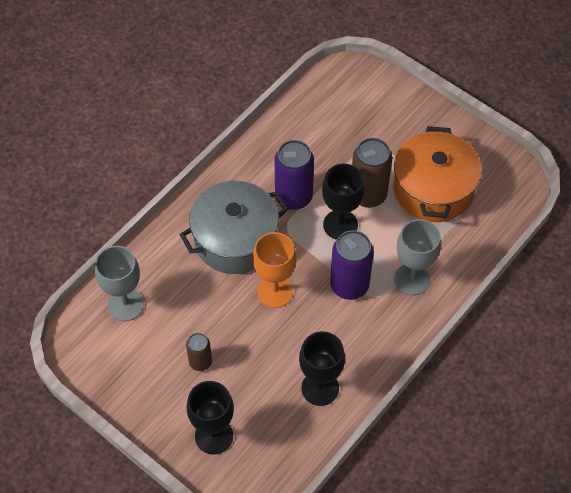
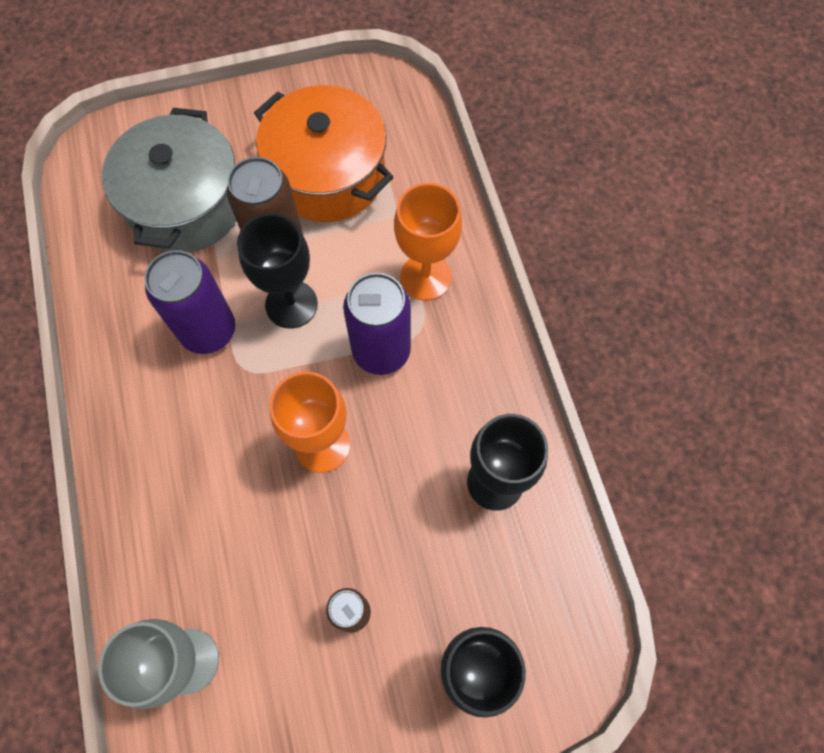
camera: 55 degrees left, 10 degrees up
grey pot [179,181,288,274] -> grey pot moved to [102,108,236,252]
grey goblet [394,219,441,295] -> orange goblet [394,183,462,300]

